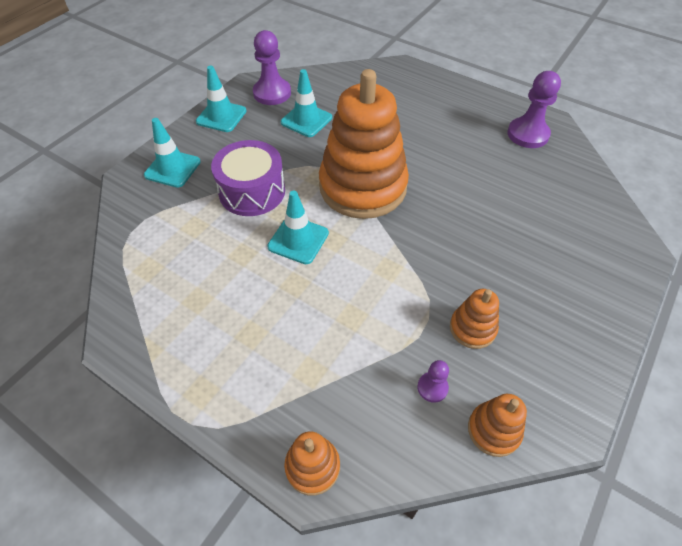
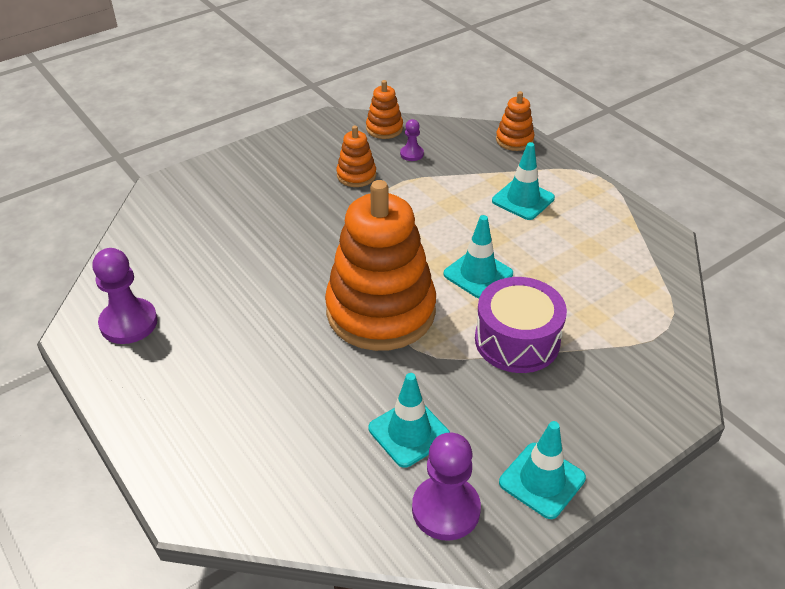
camera: 160 degrees left, 10 degrees down
turquoise traffic cone [144,118,201,188] -> turquoise traffic cone moved to [492,142,555,220]

